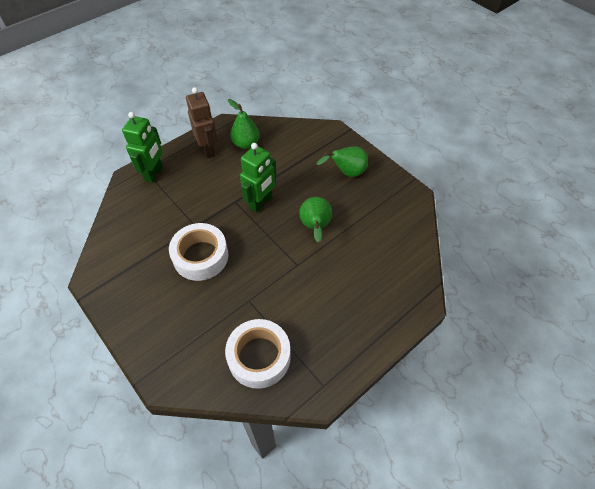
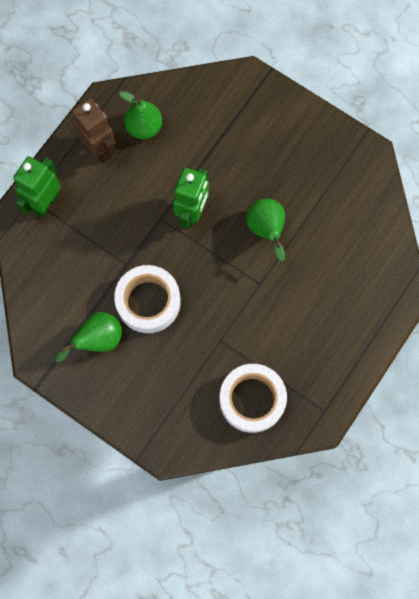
camera: 15 degrees left, 20 degrees up
green robot [122,112,163,183] -> green robot turned 150 degrees counterclockwise [13,156,61,217]
green pear [316,146,368,177] -> green pear moved to [55,312,122,362]

